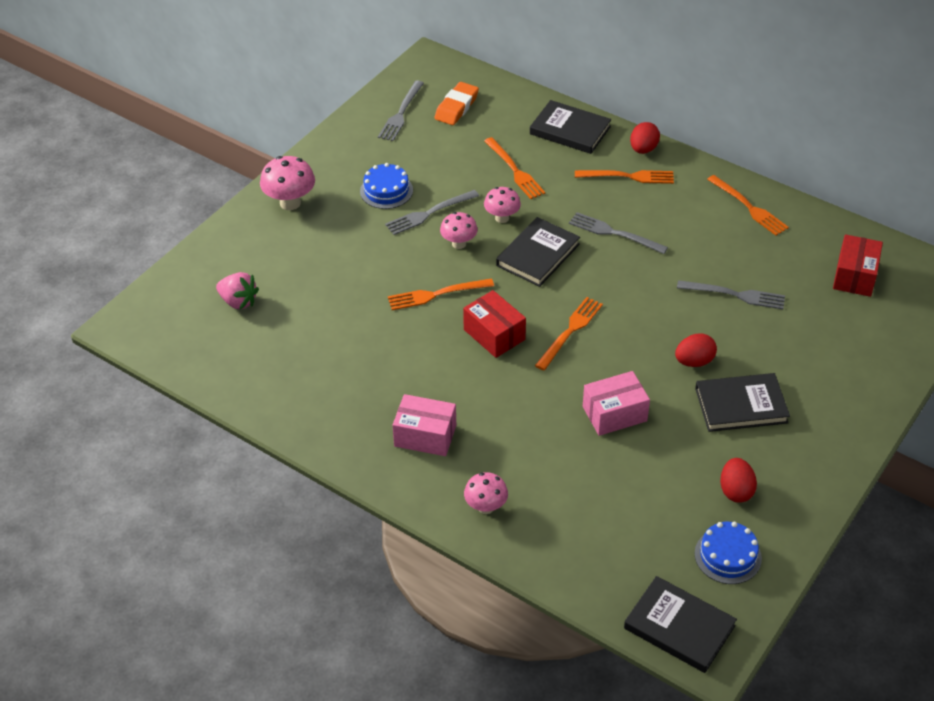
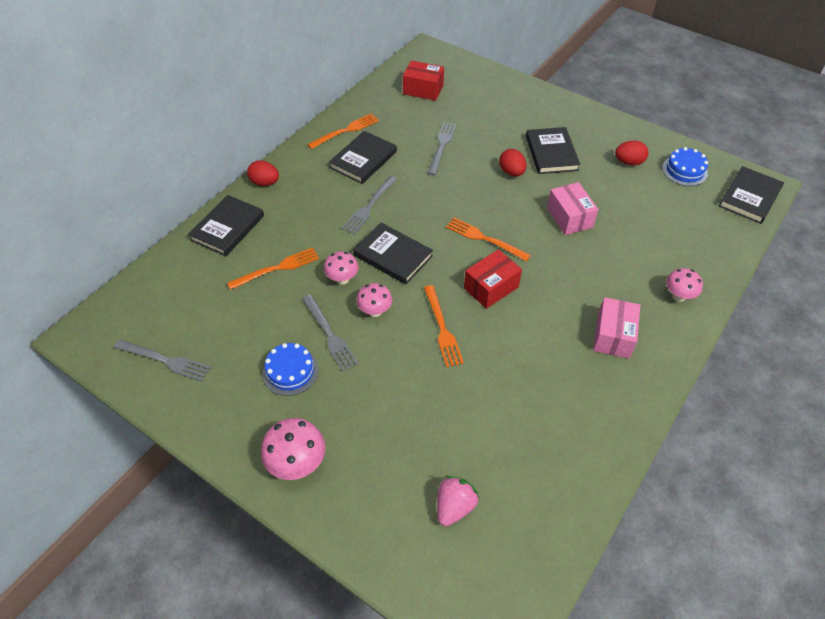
camera: 90 degrees left, 5 degrees up
orange eraser [435,82,479,125] -> none
orange fork [575,170,674,184] -> none
none -> black book [329,131,397,184]

